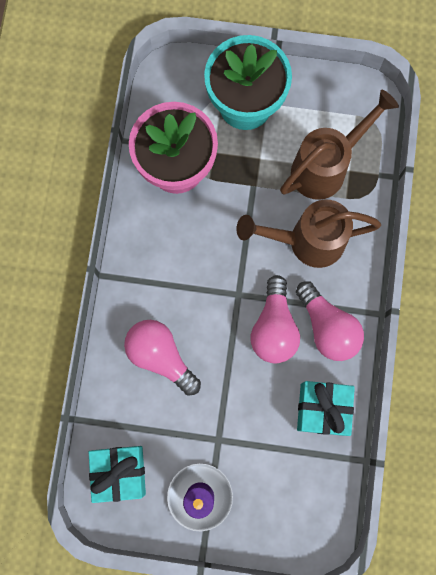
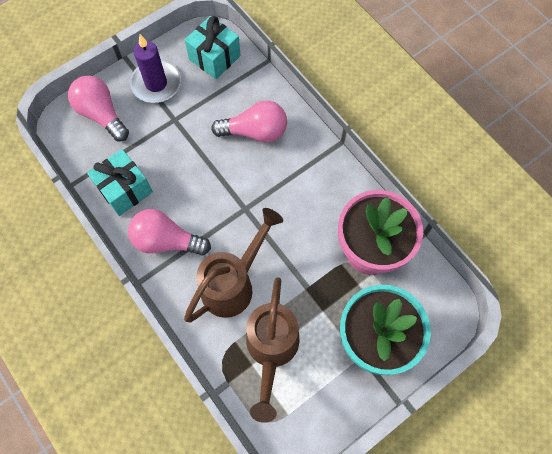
camera: 135 degrees right, 10 degrees down
pink light bulb [251,275,300,363] -> pink light bulb moved to [68,76,129,141]

